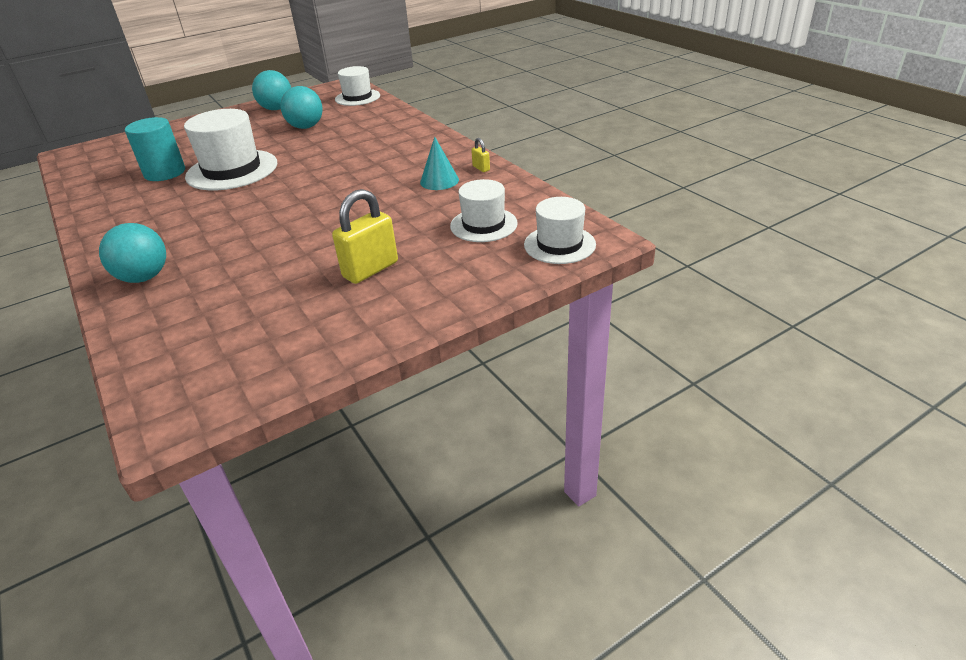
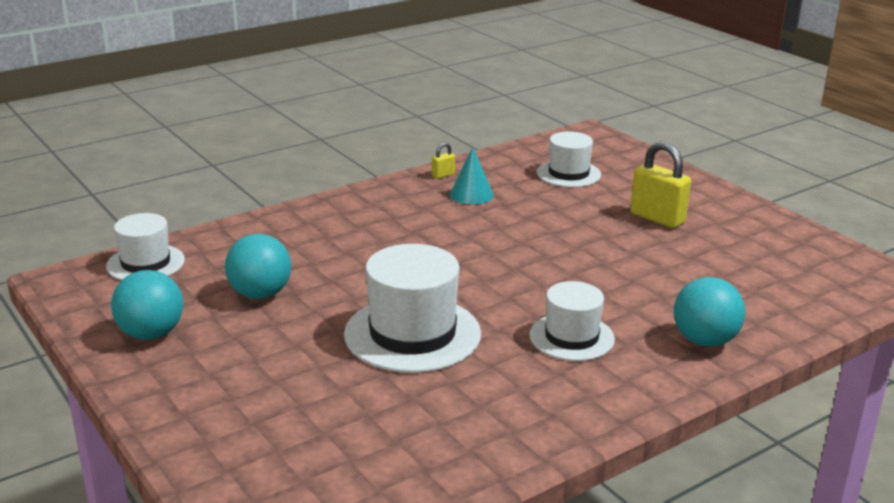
camera: 95 degrees left, 10 degrees down
turquoise cylinder [125,117,185,181] -> none
white hat [524,197,596,264] -> white hat moved to [529,281,615,361]

